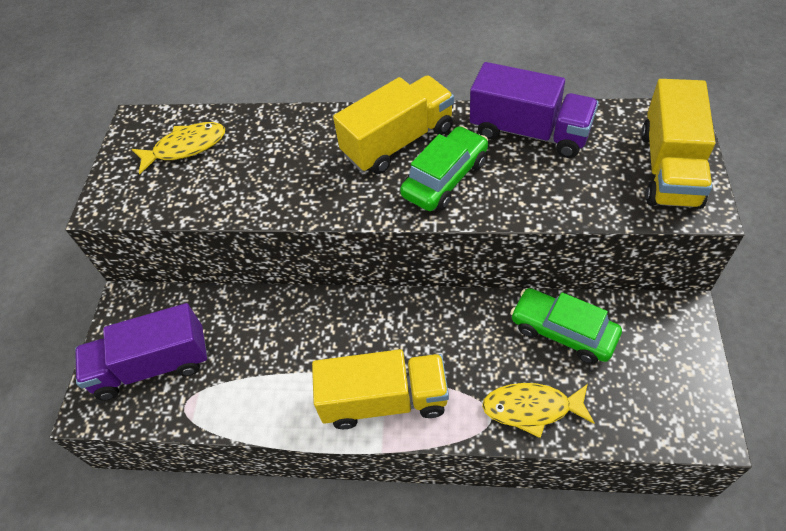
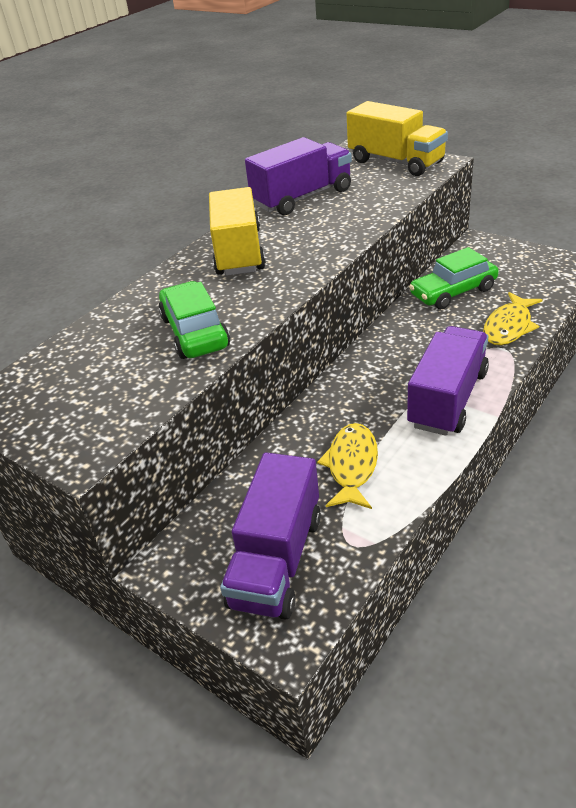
camera: 60 degrees left, 15 degrees down
yellow fish [132,122,225,174] -> yellow fish moved to [317,423,378,509]
yellow truck [312,349,449,429] -> purple truck [407,326,489,436]
green car [400,126,488,211] -> green car moved to [158,281,230,359]

